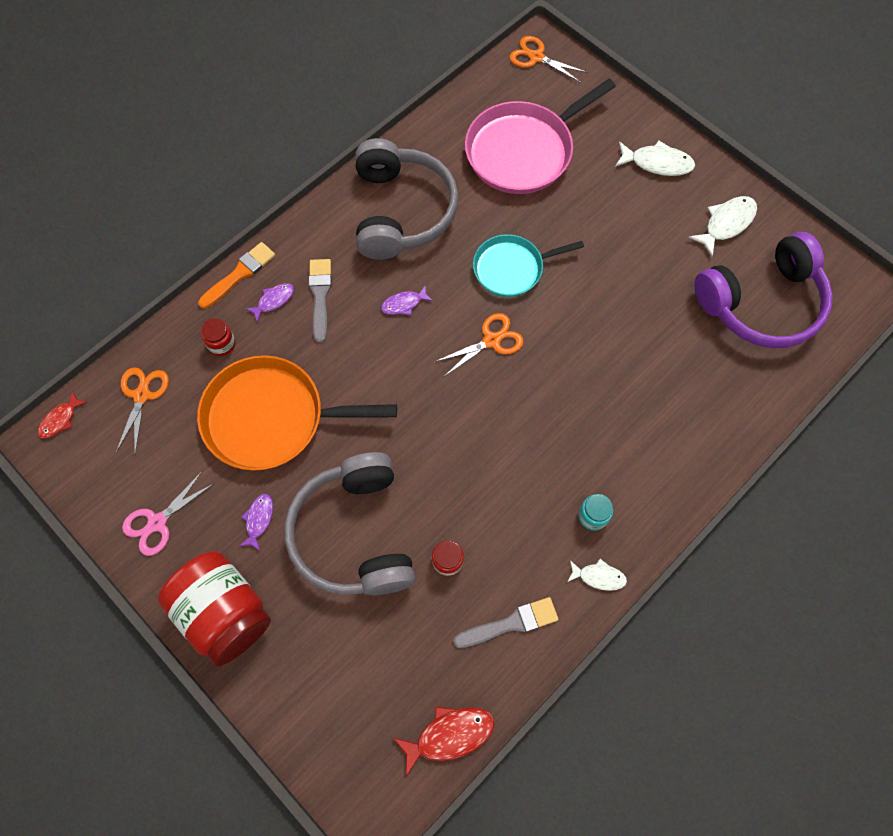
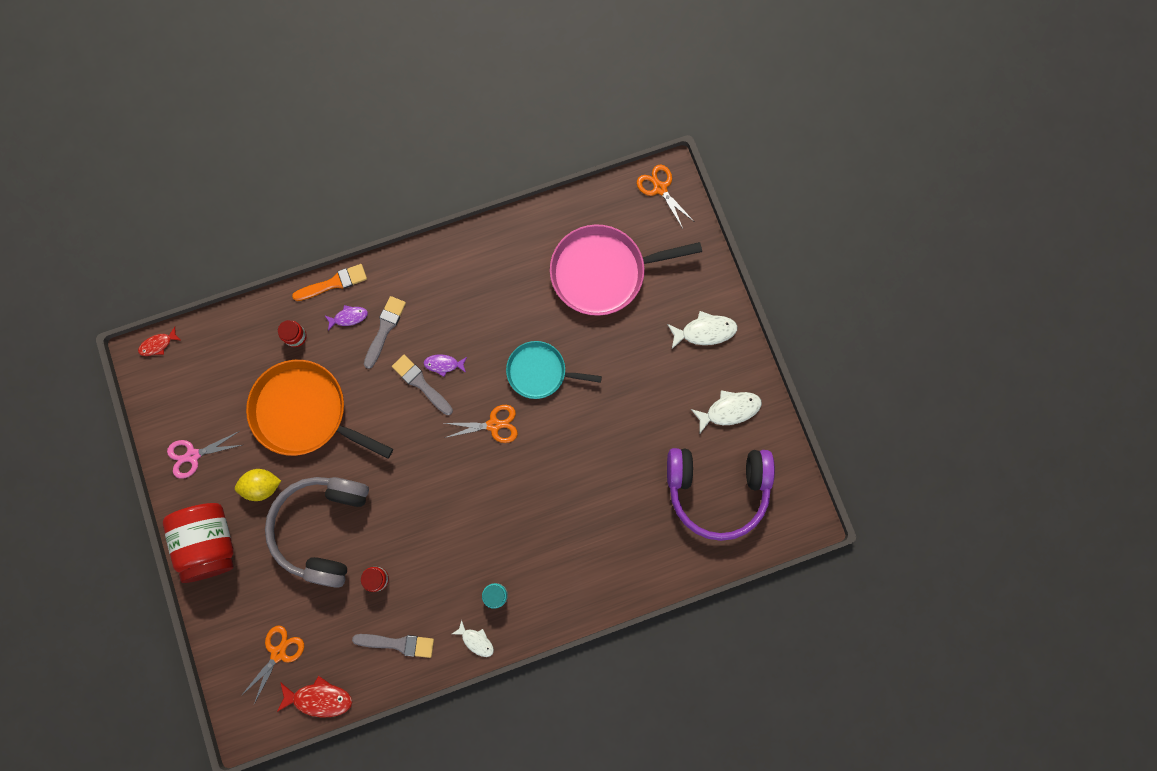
camera: 25 degrees right, 10 degrees up
orange scissors [116,367,169,454] -> orange scissors moved to [241,625,304,704]
purple fish [240,494,273,551] -> yellow lemon [235,469,281,501]
grey headphones [355,138,458,260] -> none
white fish [615,141,695,176] -> white fish turned 45 degrees counterclockwise [667,311,738,349]
none -> grey brush [392,355,453,415]

